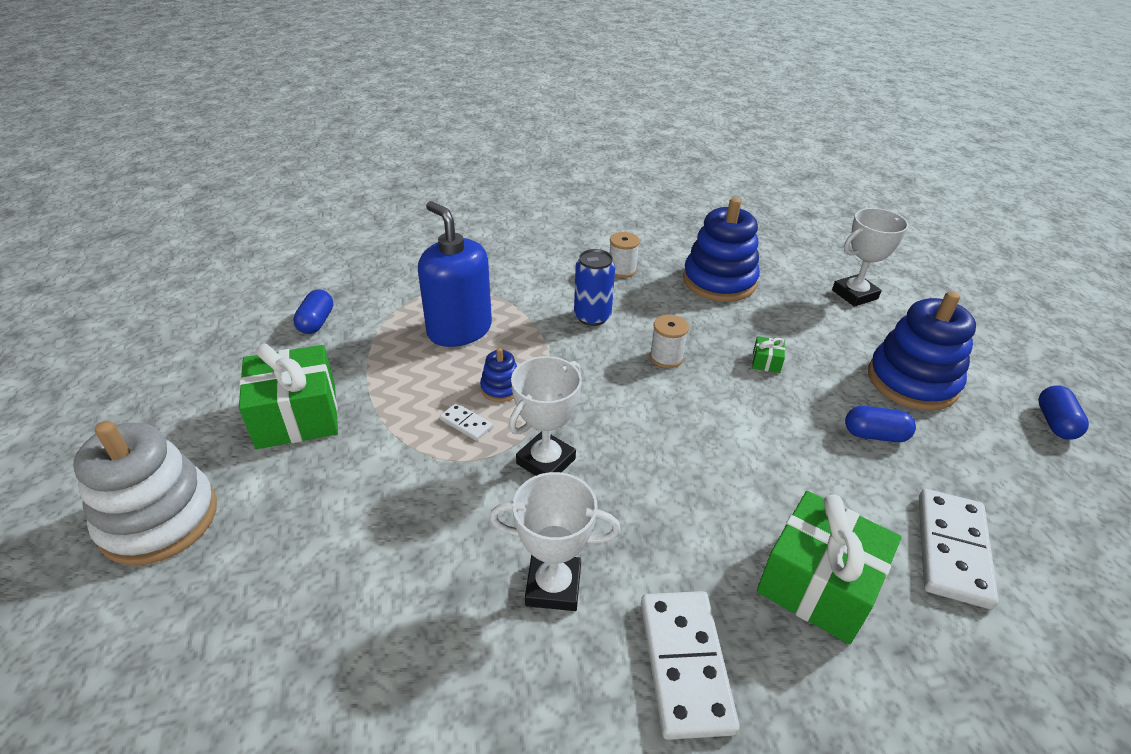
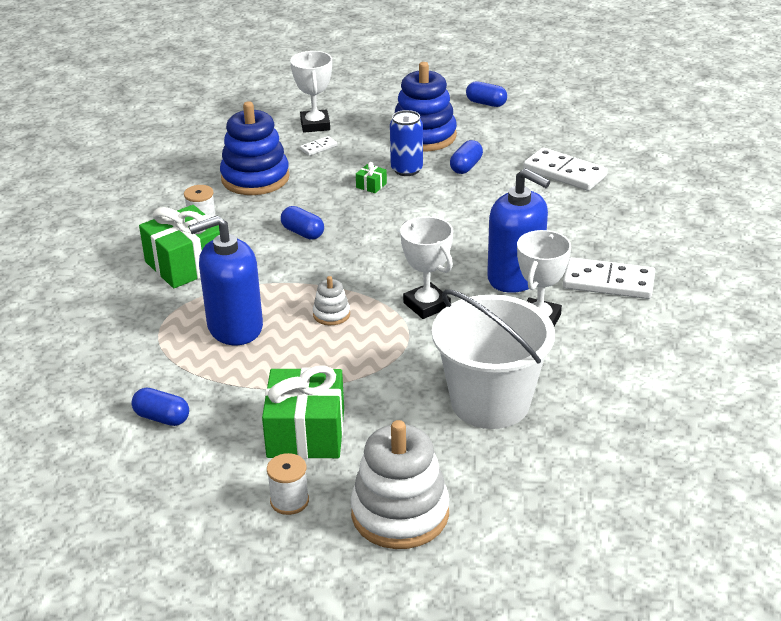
camera: 70 degrees left, 5 degrees down
white domino [440,403,493,441] -> white domino moved to [300,136,338,156]
blue stacking toy [480,348,517,402] -> white stacking toy [313,276,350,325]
blue can [574,249,615,326] -> blue can moved to [390,110,423,176]
white spool [650,314,689,368] -> white spool moved to [267,453,309,515]
green gift [757,491,901,644] -> green gift moved to [139,205,220,288]
none -> blue capsule [281,206,324,239]
none -> white bucket [432,290,555,429]
none -> blue soap dispenser [487,168,550,293]

